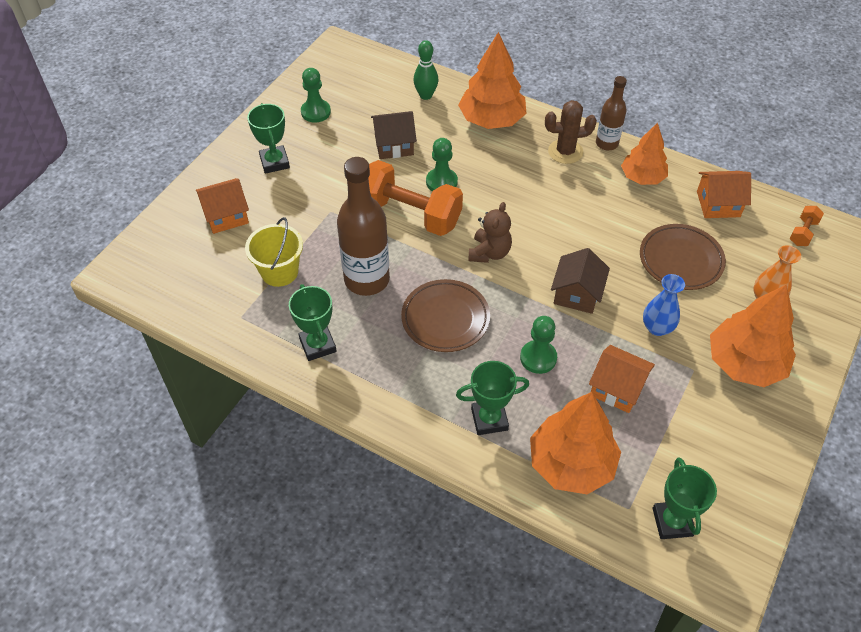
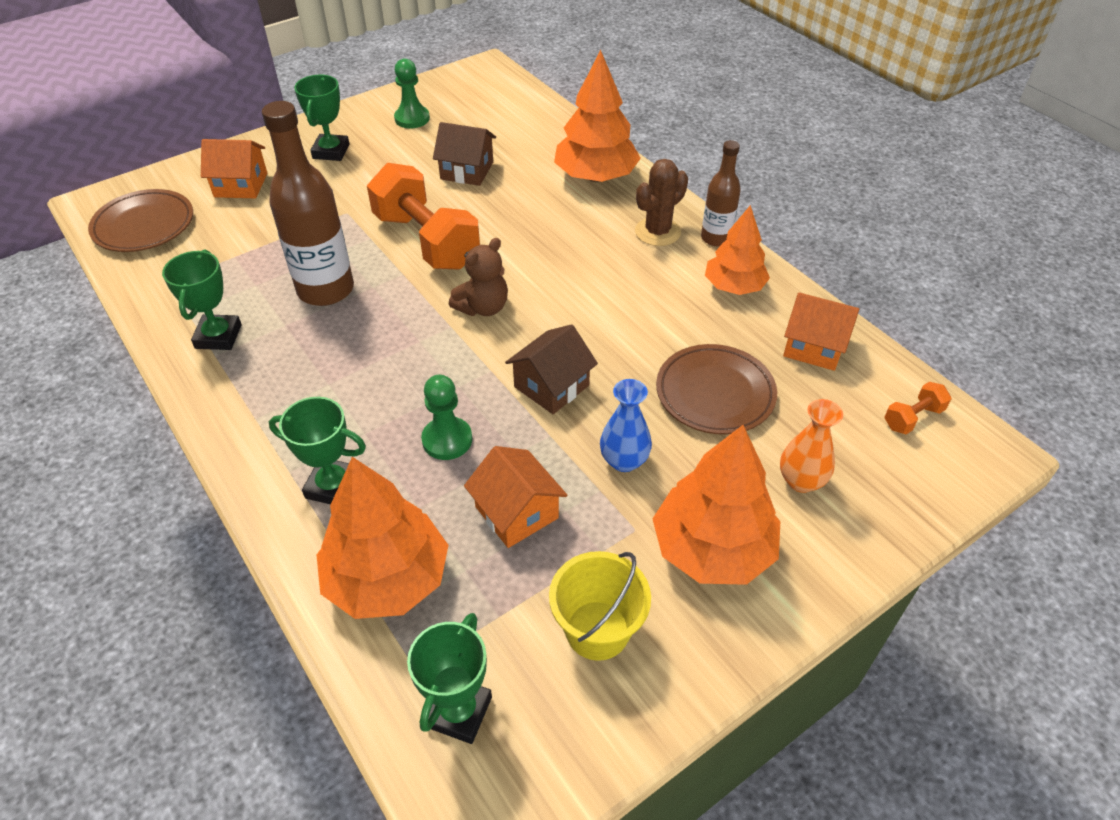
camera: 25 degrees right, 5 degrees down
yellow bucket [245,217,303,287] -> yellow bucket moved to [549,551,651,661]
brown plate [401,279,490,352] -> brown plate moved to [88,189,193,252]
green bowling pin [413,40,438,100] -> none
green pawn [426,138,458,191] -> none
brown cactus [545,100,597,164] -> brown cactus turned 60 degrees counterclockwise [635,159,688,246]

